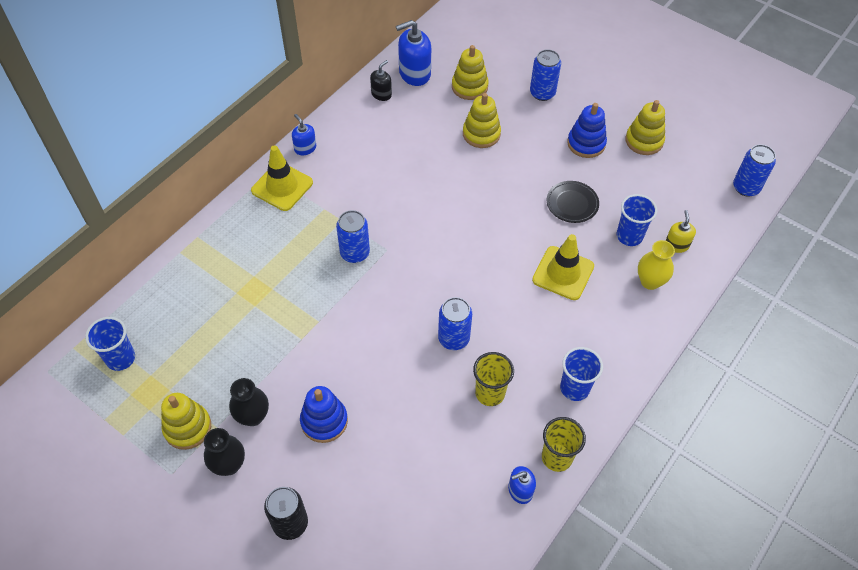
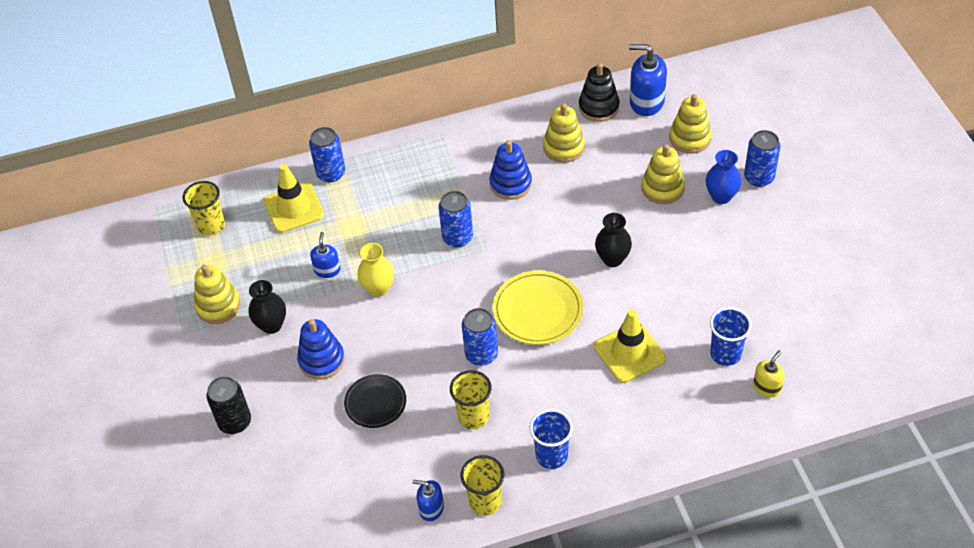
camera: 40 degrees right, 5 degrees down
blue cup [85,317,135,371] -> yellow cup [183,181,225,236]
black vase [204,428,245,476] -> black vase moved to [595,213,632,267]
yellow traffic cone [251,145,313,211] -> yellow traffic cone moved to [264,164,324,233]
blue soap dispenser [292,114,316,155] -> blue soap dispenser moved to [310,232,340,278]
black soap dispenser [370,60,392,101] -> black stacking toy [579,63,619,122]
black plate [547,181,599,223] -> black plate moved to [344,374,406,428]
blue stacking toy [567,103,607,158] -> blue stacking toy moved to [489,140,532,200]
yellow stacking toy [625,100,665,155] -> yellow stacking toy moved to [543,103,585,163]
yellow vase [638,240,675,290] -> yellow vase moved to [357,243,394,297]
blue can [733,144,776,197] -> blue can moved to [309,127,345,182]
none -> yellow plate [493,271,584,345]
none -> blue vase [706,150,741,204]

